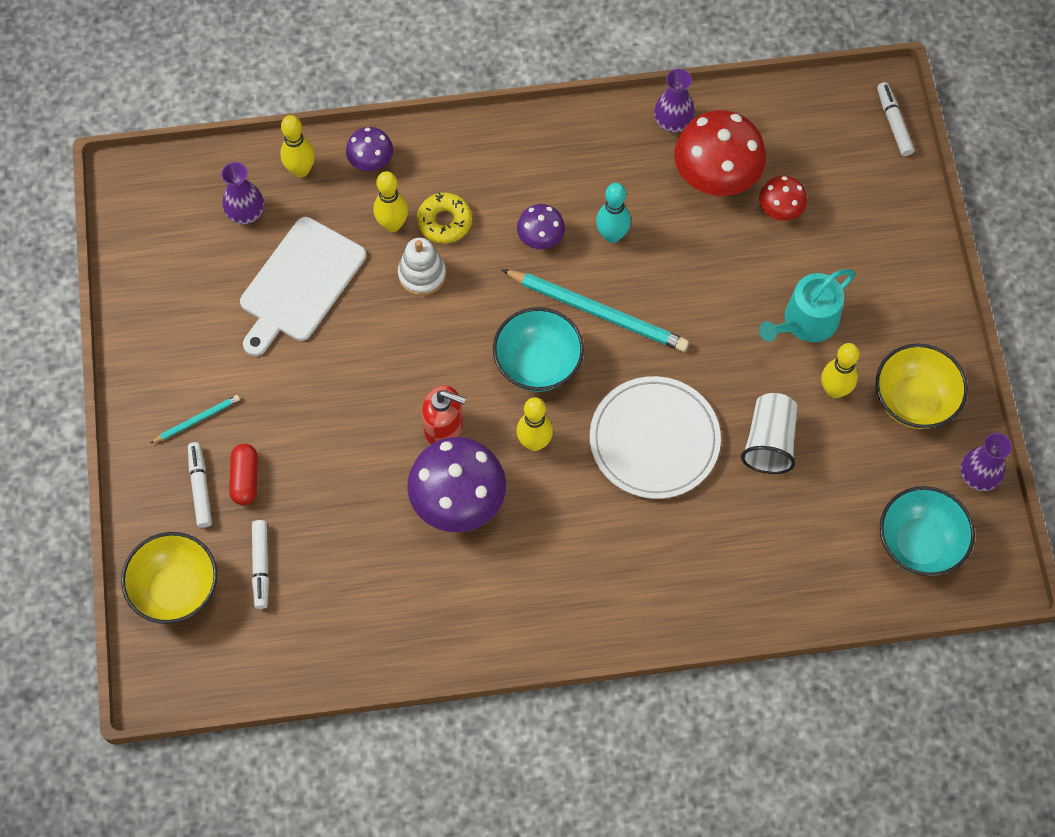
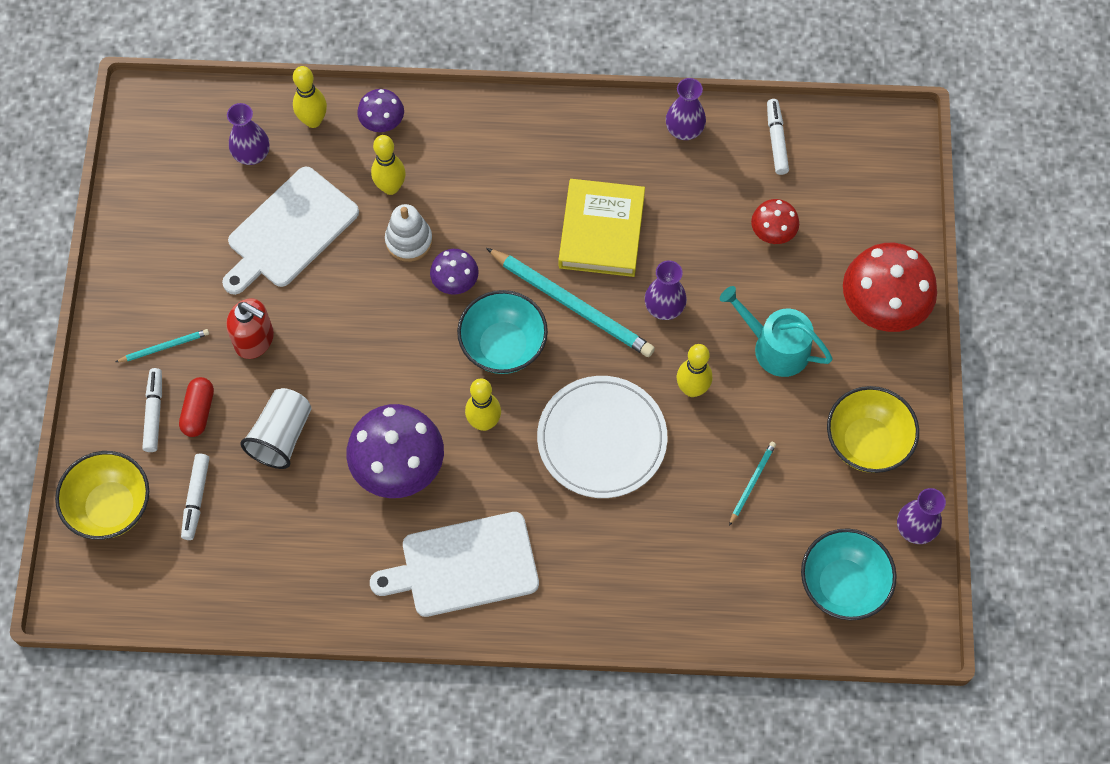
camera: 10 degrees right, 0 degrees up
yellow donut [417,192,472,244] -> none
red soap dispenser [422,385,466,444] -> red soap dispenser moved to [226,298,274,359]
purple mushroom [517,204,565,249] -> purple mushroom moved to [430,249,479,295]
turquoise bowling pin [596,183,631,243] -> yellow book [559,179,645,277]
red mushroom [674,110,766,196] -> red mushroom moved to [843,243,937,332]
white cup [741,393,798,474] -> white cup moved to [240,388,312,469]
turquoise watering can [759,269,855,342] -> turquoise watering can turned 60 degrees clockwise [720,286,833,377]
yellow bowling pin [821,343,860,398] -> yellow bowling pin moved to [677,344,712,397]
white marker [877,82,914,156] -> white marker moved to [767,99,789,175]
none -> white cutting board [370,512,539,617]
none -> purple vase [645,260,687,320]
none -> turquoise pencil [729,442,776,526]

